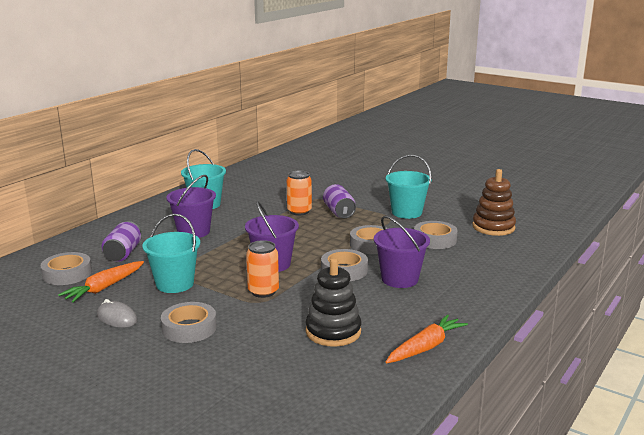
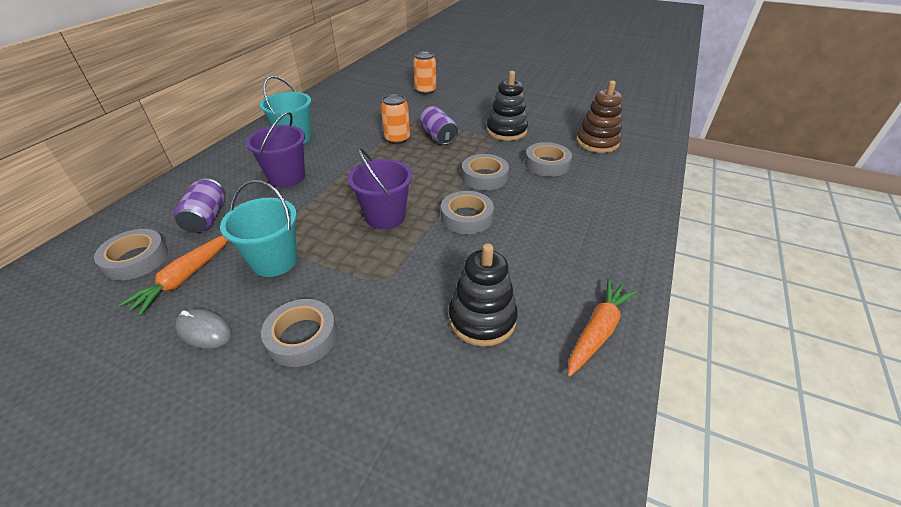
camera: 10 degrees left, 20 degrees up
orange can [246,240,279,298] -> orange can moved to [413,51,436,95]
purple bucket [374,216,430,288] -> none
turquoise bucket [386,155,432,219] -> black stacking toy [486,71,528,141]

